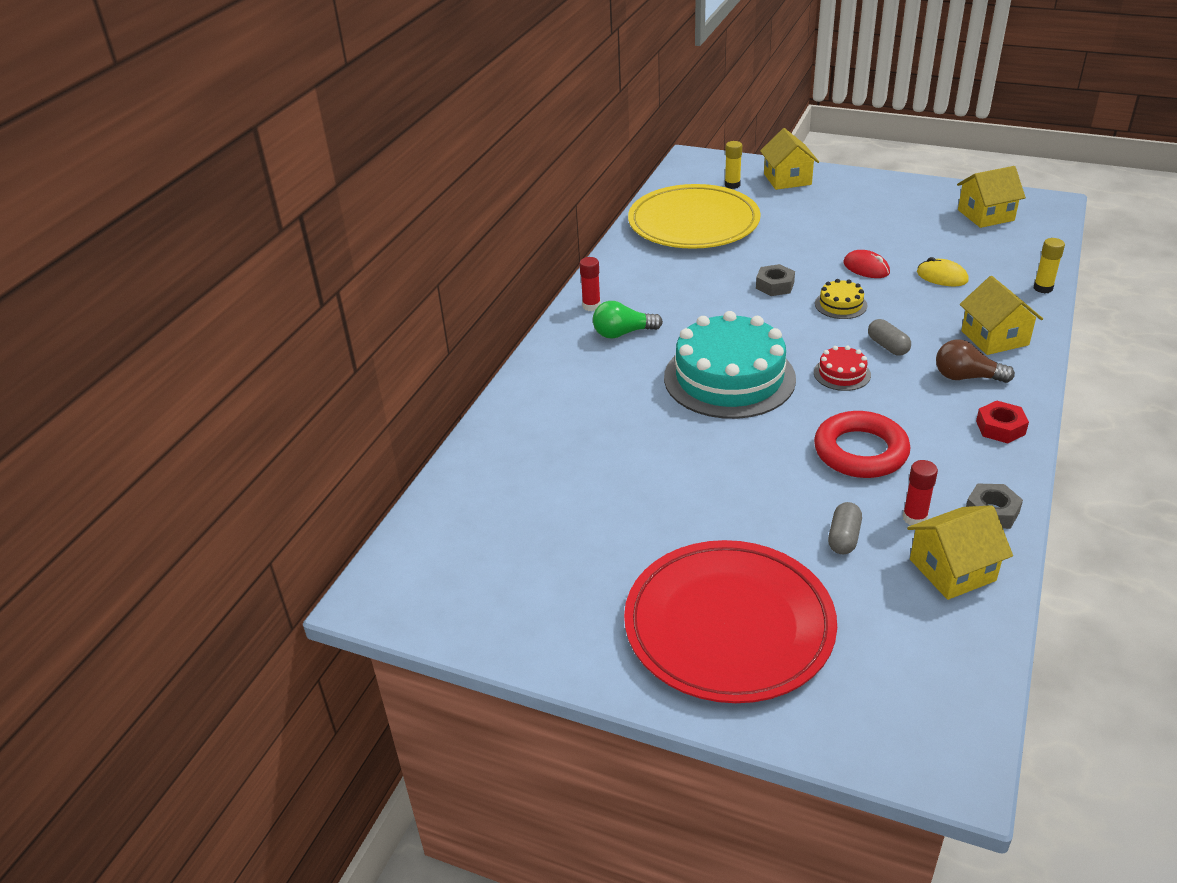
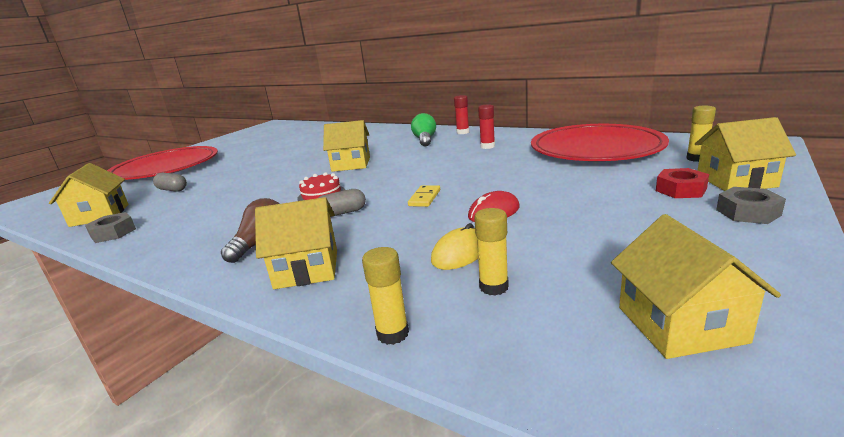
camera: 100 degrees right, 15 degrees down
yellow plate [628,184,761,249] -> red plate [531,124,669,161]
turquoise cake [664,311,796,419] -> yellow house [323,120,370,172]
grey nut [756,264,795,296] -> grey nut moved to [716,187,786,224]
red ring [814,411,910,478] -> none
yellow cake [815,279,867,319] -> yellow domino [408,185,440,207]
red glue stick [902,460,938,525] -> red glue stick moved to [478,104,495,149]
red nut [976,401,1029,443] -> red nut moved to [656,168,709,198]
none -> yellow glue stick [474,208,509,295]

